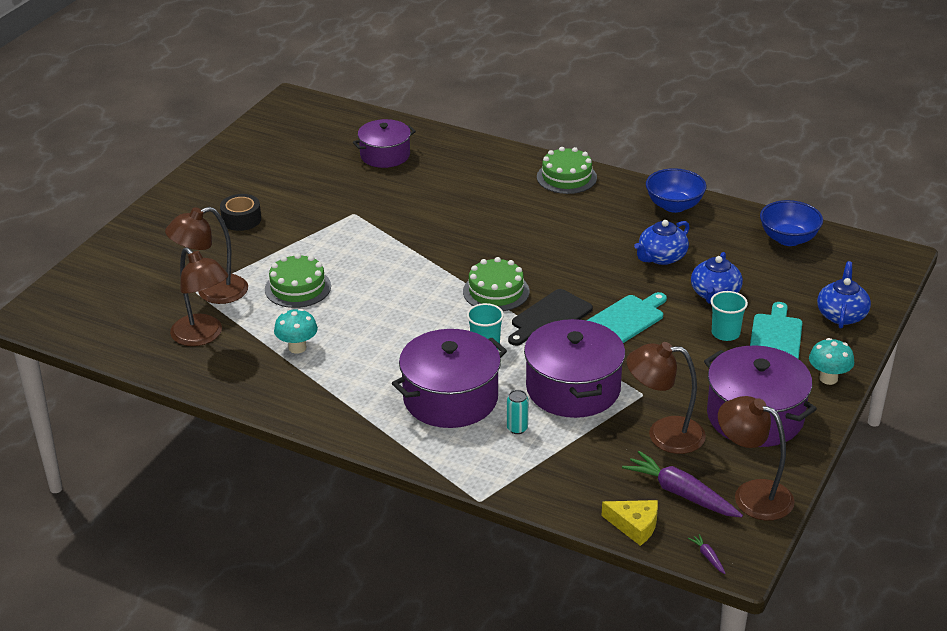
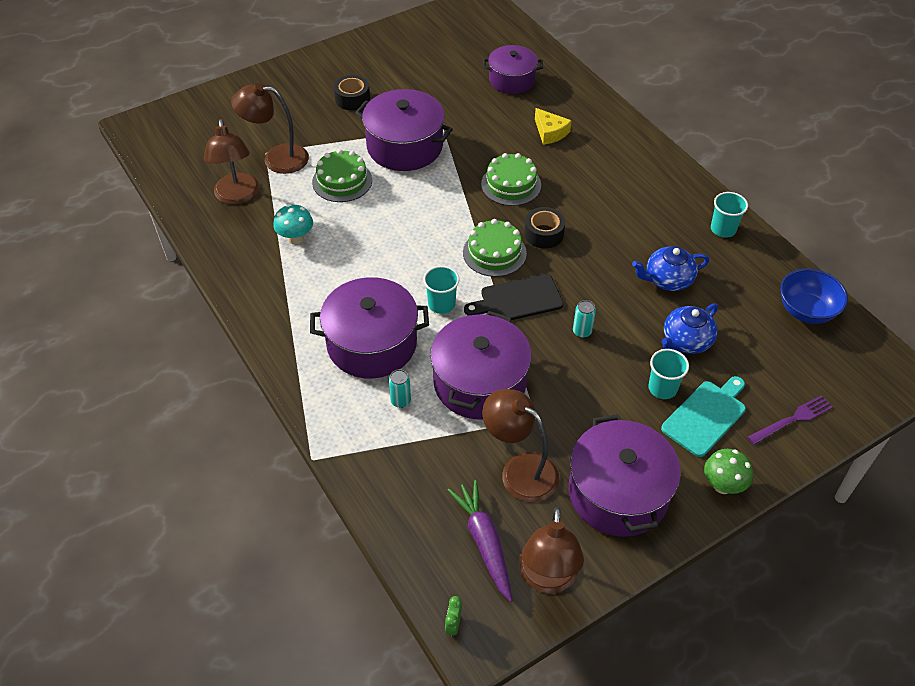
camera: 30 degrees right, 15 degrees up
green cake [537,147,597,194] -> green cake moved to [481,153,541,206]
turquoise cutting board [586,292,667,343] -> turquoise can [573,300,596,338]
yellow cheese [602,500,658,546] -> yellow cheese moved to [535,108,572,145]
blue bowl [646,168,707,213] -> turquoise cup [711,192,748,238]
purple carrot [688,534,726,574] -> green clock [445,596,462,637]
brown lamp [718,396,795,521] -> brown lamp turned 150 degrees counterclockwise [518,507,584,593]
turquoise mushroom [809,338,854,385] -> green mushroom [704,449,753,494]
blue teapot [817,261,871,329] -> purple fork [748,395,833,445]
none -> purple pot [355,89,453,171]
none -> black tape [524,207,565,249]

